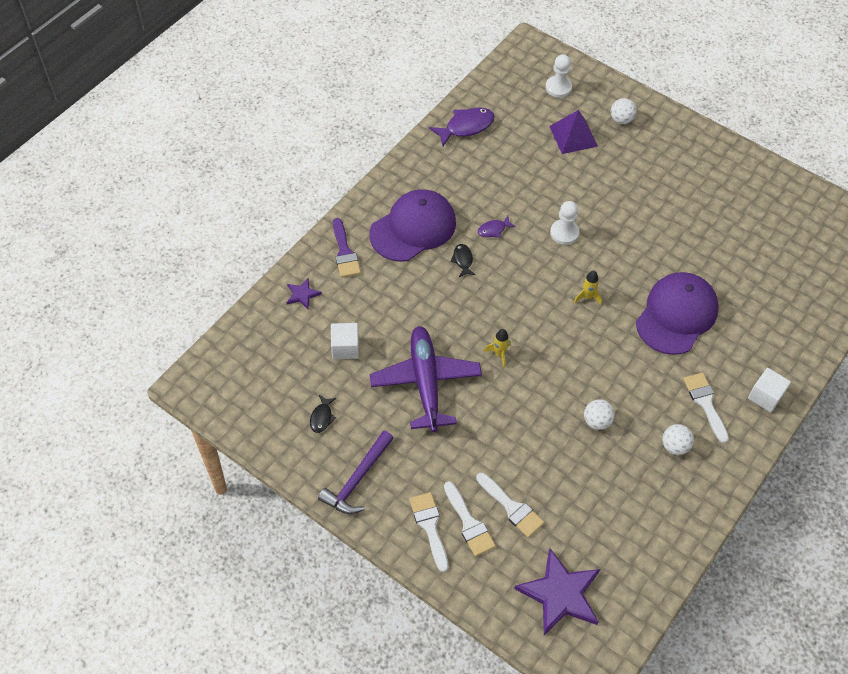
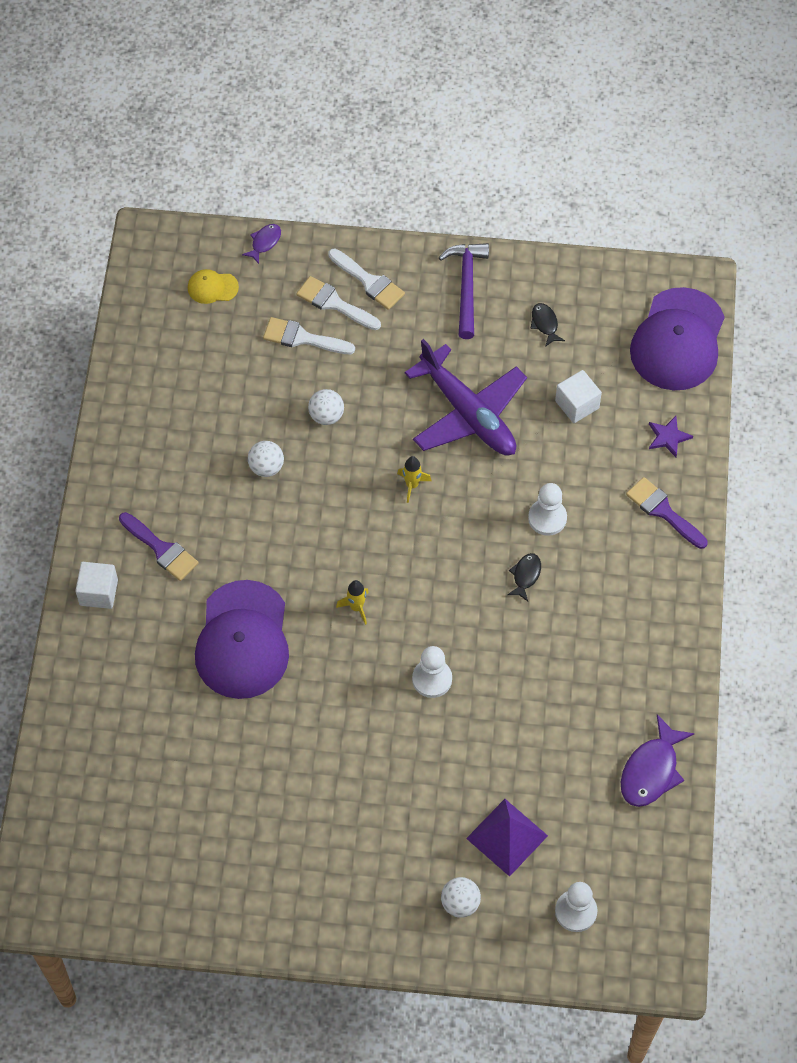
camera: 150 degrees right, 5 degrees up
purple cap [370,189,456,262] -> purple cap moved to [630,287,725,390]
black fish [450,244,475,277] -> black fish turned 120 degrees counterclockwise [507,553,541,601]
purple fish [478,216,516,237] -> purple fish moved to [242,224,281,264]
purple star [514,548,600,635] -> yellow cap [188,269,239,304]
white ball [662,424,694,455] -> white ball moved to [308,389,344,425]
white brush [683,373,729,443] -> purple brush [119,512,199,581]
none -> white pawn [528,483,567,536]

